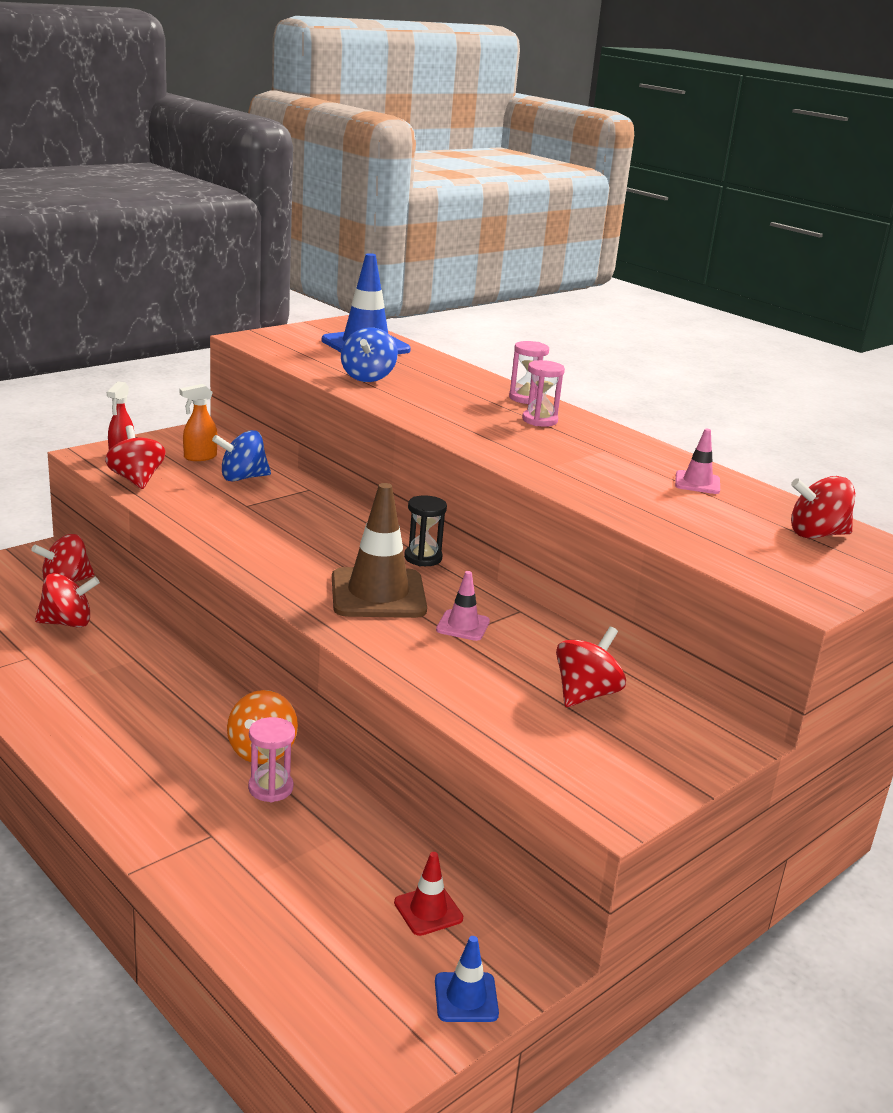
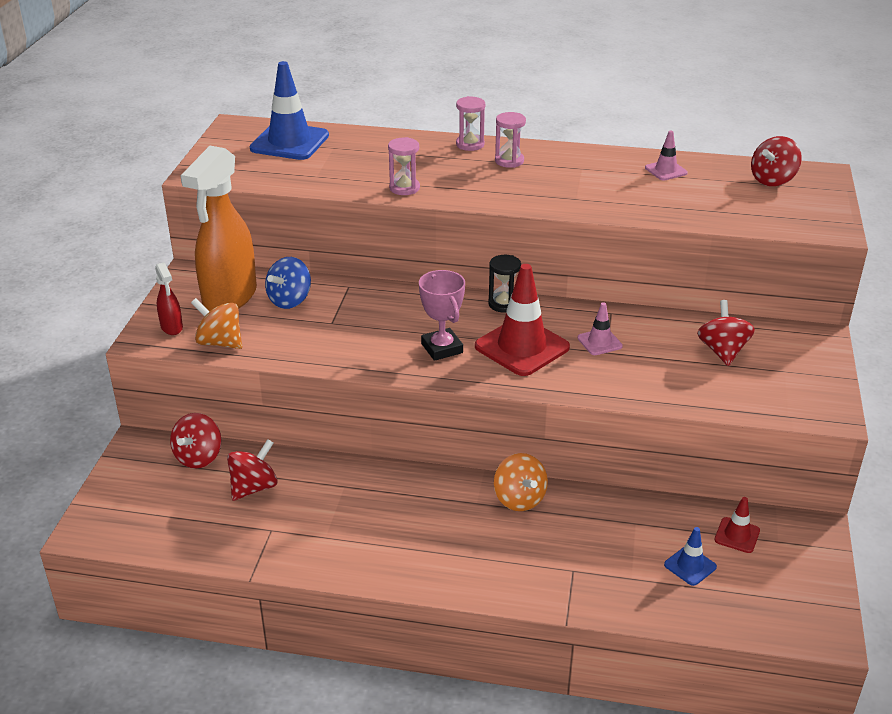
camera: 35 degrees left, 10 degrees up
red spinning top [105,425,165,489] -> orange spinning top [191,298,242,349]
orange spray bottle [180,384,218,461] -> orange spray bottle [180,146,257,311], size x2.29
pink hourglass [248,717,295,802] -> pink hourglass moved to [388,137,420,195]
brown traffic cone [332,483,427,618] -> red traffic cone [475,264,570,376]
blue spinning top [341,327,398,382] -> none
blue traffic cone [435,936,499,1022] -> blue traffic cone moved to [664,527,717,586]
none -> pink trophy [419,270,465,361]

